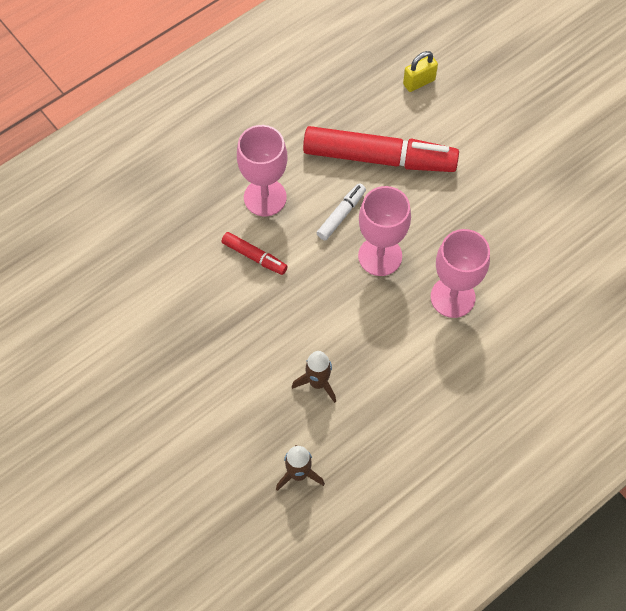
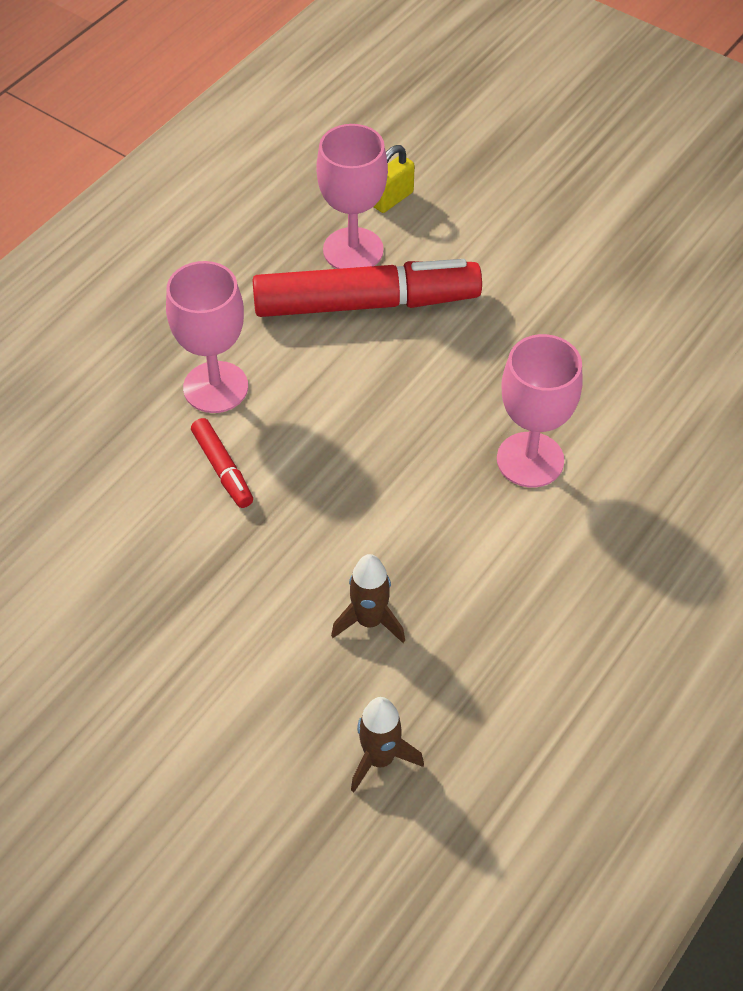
camera: 15 degrees left, 10 degrees down
red marker [222,232,288,275] -> red marker turned 45 degrees clockwise [191,418,253,508]
white marker [317,183,366,240] -> none
pink goblet [358,186,411,276] -> pink goblet moved to [316,124,388,269]

